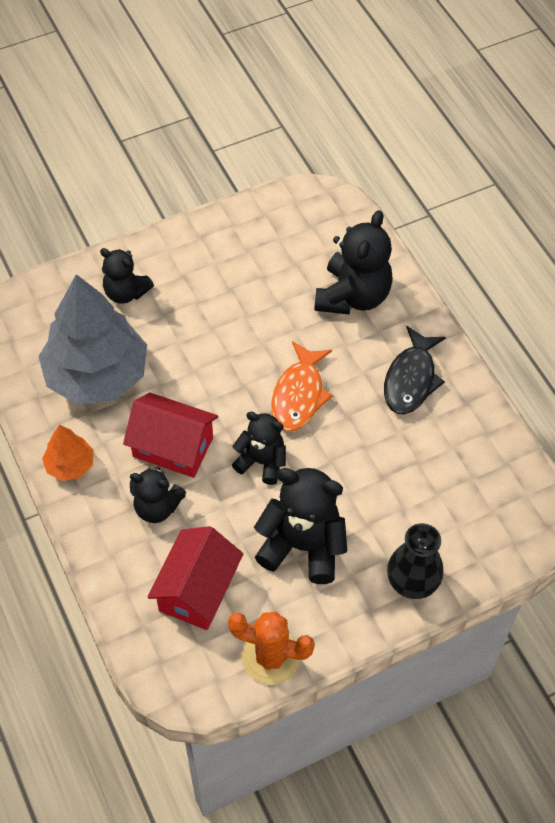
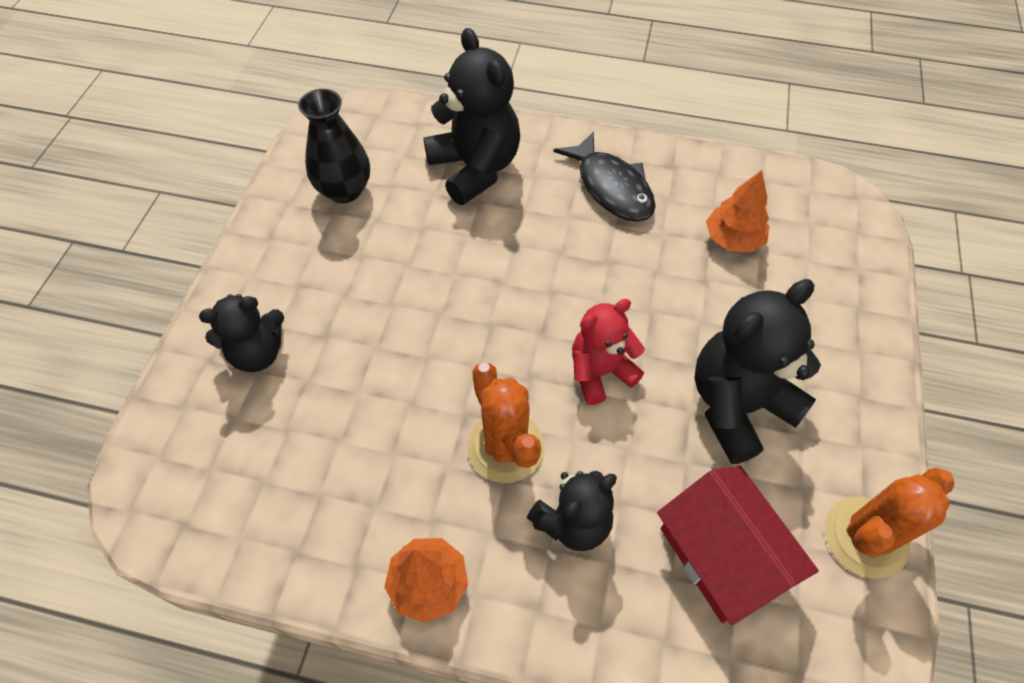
camera: 50 degrees left, 0 degrees up
grey tree [38,274,147,405] -> none
red house [123,393,218,478] -> orange cactus [467,362,545,483]
black teddy bear [232,412,286,485] -> red teddy bear [572,299,645,405]
orange fish [271,341,333,431] -> none
black vase [387,523,444,599] -> black vase moved to [298,89,370,203]
none -> orange tree [706,170,769,253]

